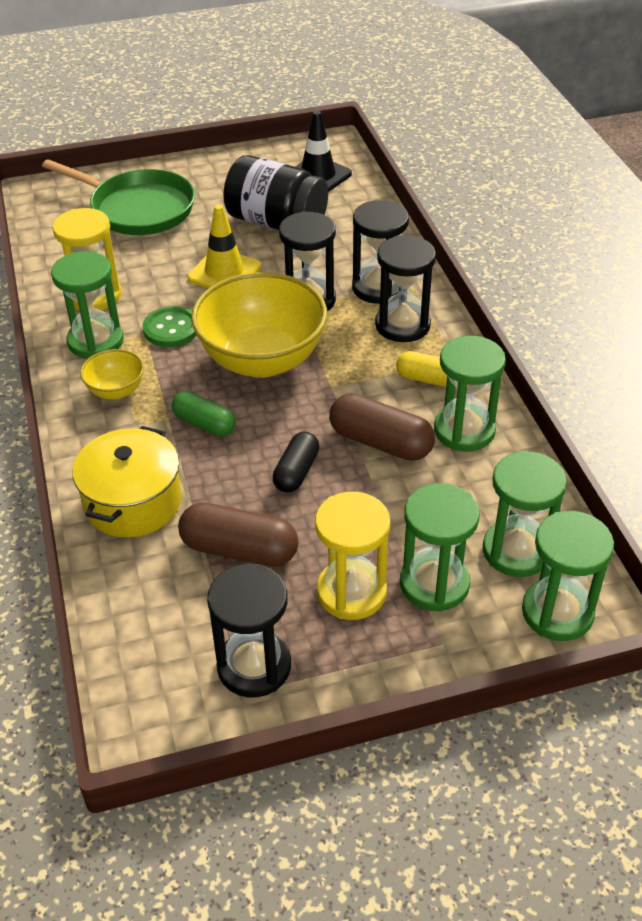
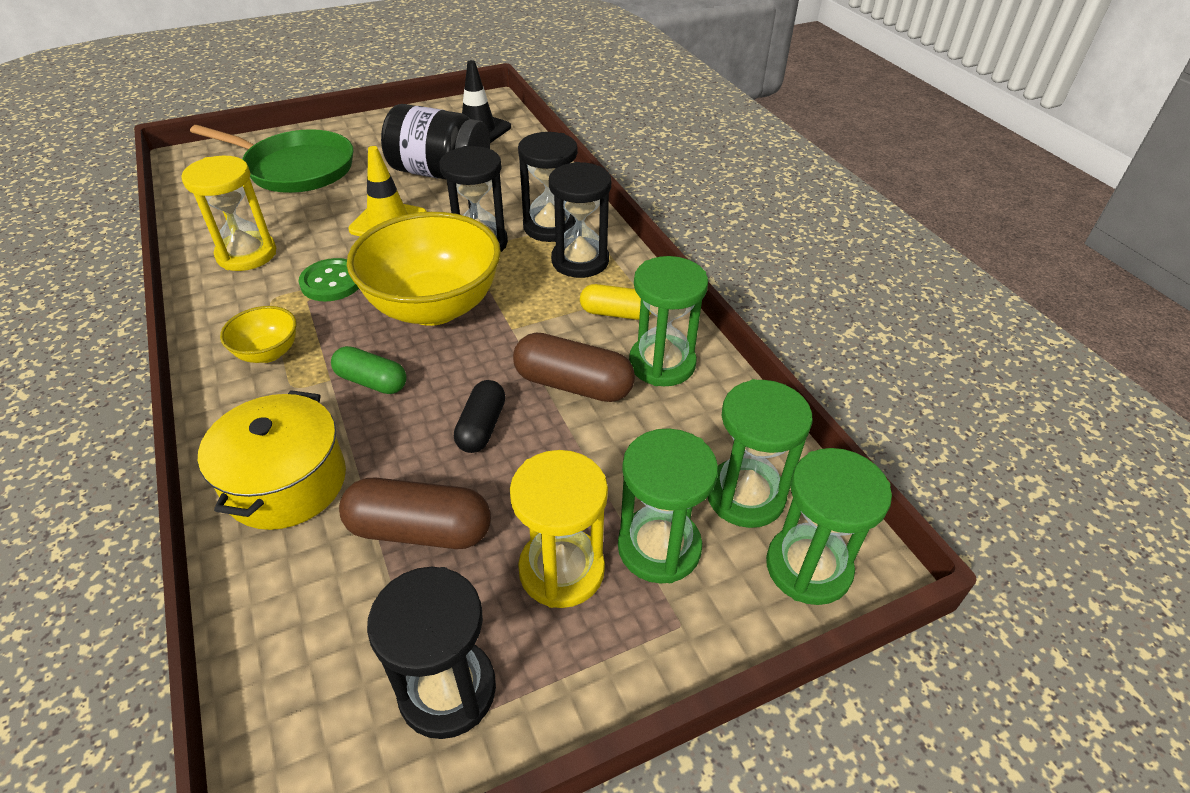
camera: 10 degrees left, 0 degrees up
green hourglass [51,251,124,359] -> none

